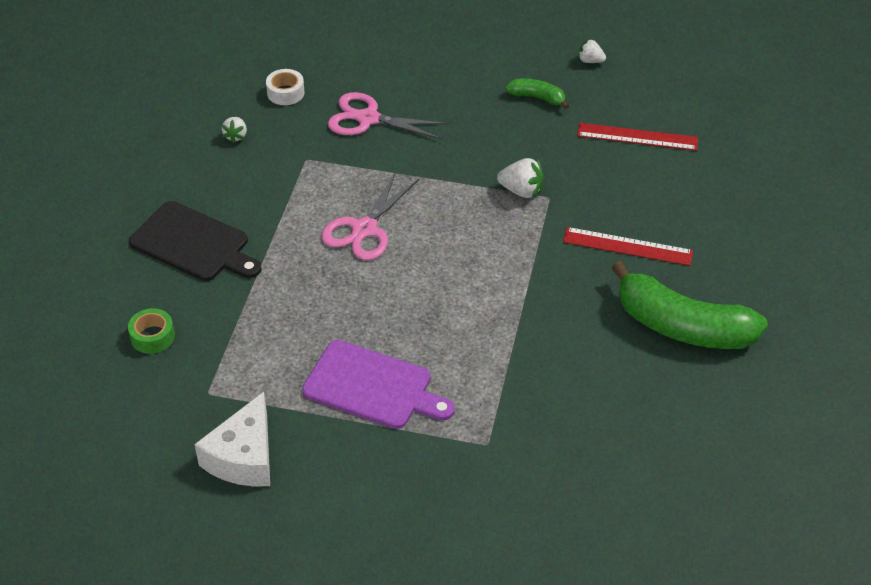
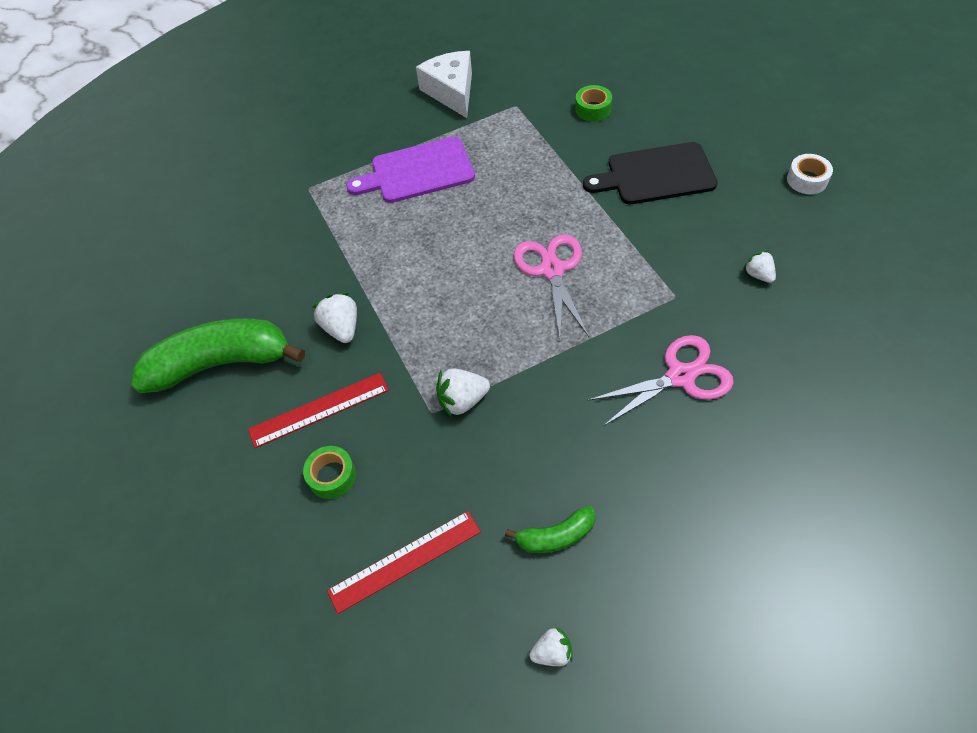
camera: 145 degrees right, 10 degrees up
white tape [266,69,305,105] -> white tape moved to [787,154,833,194]
none -> green tape [303,446,356,499]
none -> white strawberry [312,292,357,343]

